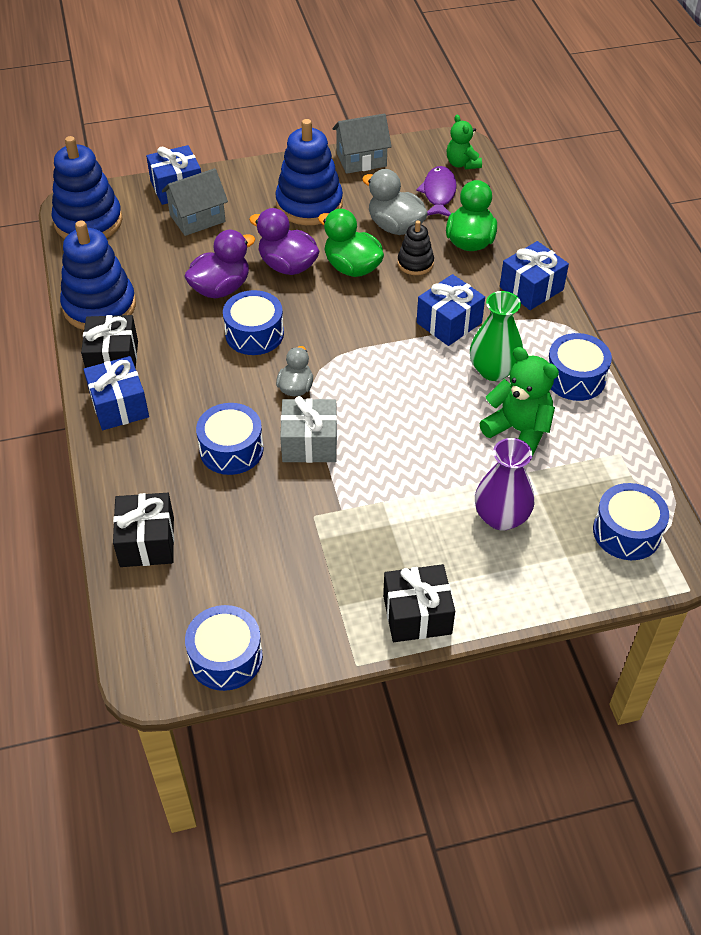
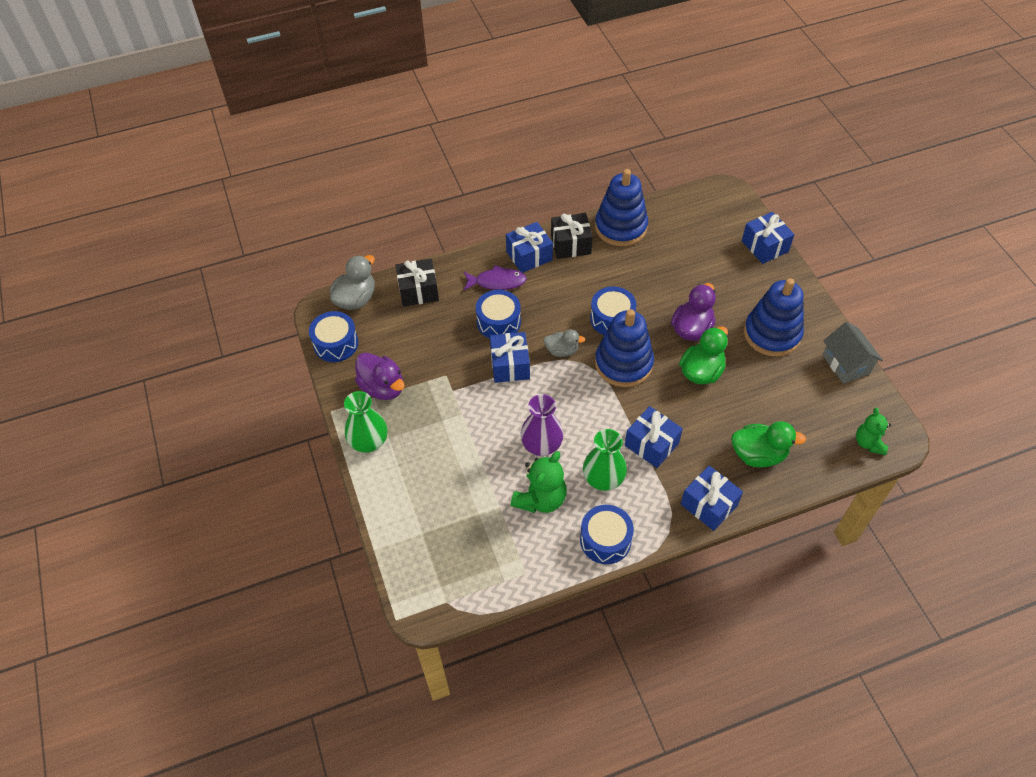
camera: 85 degrees right, 5 degrees up
blue stacking toy [52,136,122,239] -> blue stacking toy moved to [595,309,654,387]
grey house [162,168,228,236] -> none
purple duck [184,230,255,299] -> purple duck moved to [355,352,405,400]
grey gift [280,396,337,463] -> blue gift [490,332,530,383]
grey duck [362,169,428,235] -> grey duck moved to [330,255,375,310]
black gift [383,564,455,642] -> green vase [344,391,387,453]
black stacking toy [397,220,434,275] -> none
purple fish [416,166,457,216] -> purple fish moved to [464,265,527,290]
green teddy bear [447,115,482,169] -> green teddy bear turned 60 degrees counterclockwise [856,408,891,455]
purple vase [475,438,534,531] -> purple vase moved to [520,394,563,456]
blue drum [593,483,669,560] -> none

